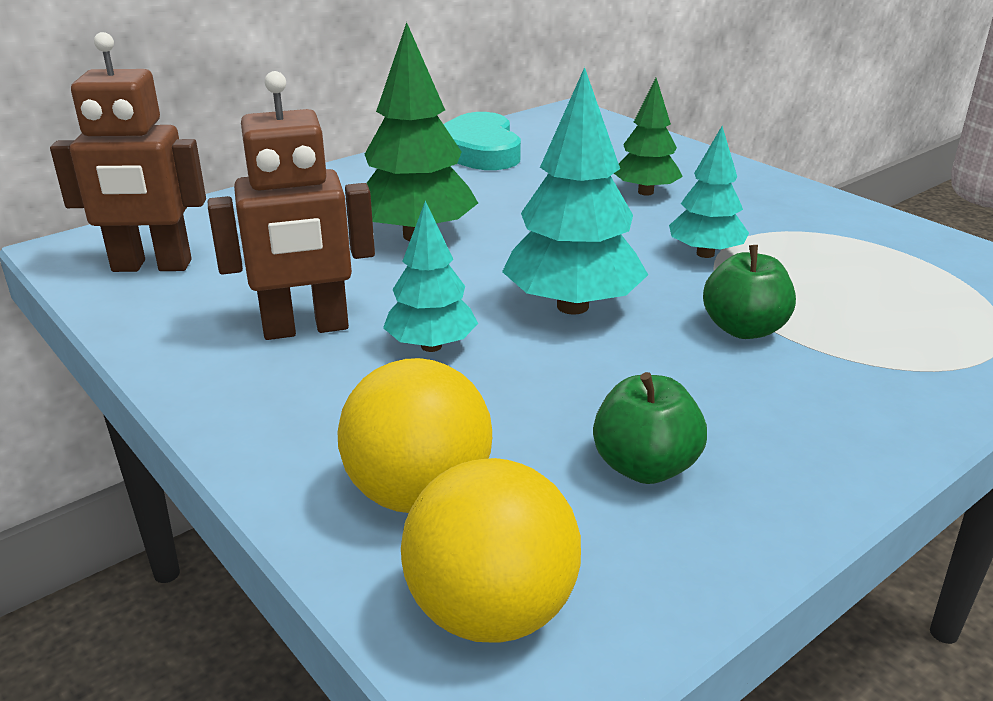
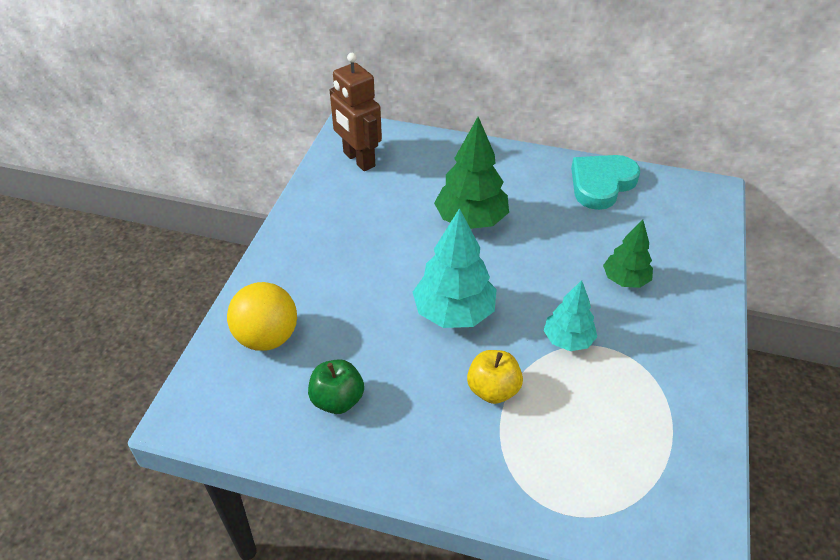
camera: 55 degrees right, 15 degrees up
brown robot [208,71,375,340] -> none
turquoise tree [383,201,478,352] -> none
yellow ball [401,458,581,642] -> none
green apple [703,245,796,339] -> yellow apple [467,350,523,404]

